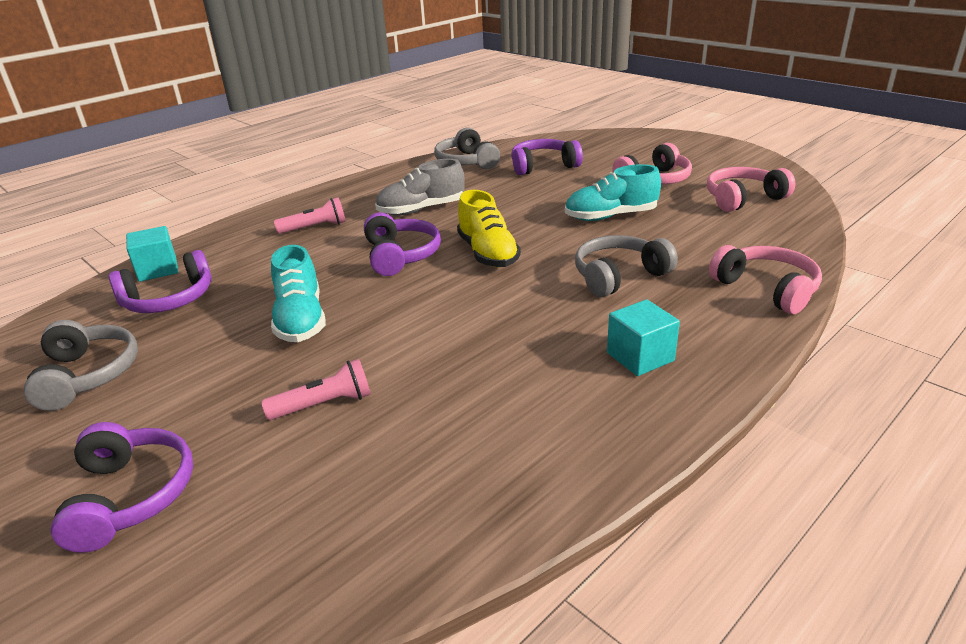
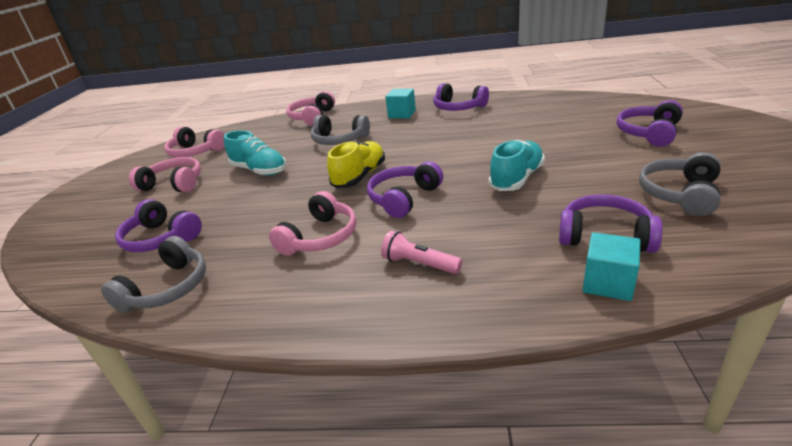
camera: 130 degrees left, 0 degrees up
pink flashlight [261,359,371,420] -> none
grey shoe [375,159,465,216] -> pink headphones [269,191,356,256]
none -> purple headphones [433,83,489,111]

